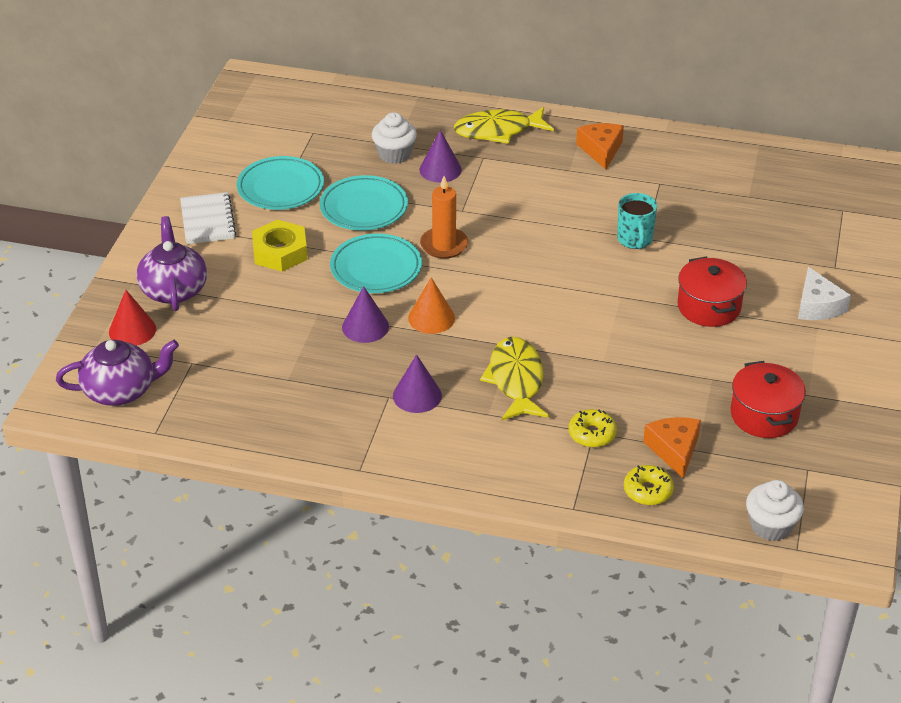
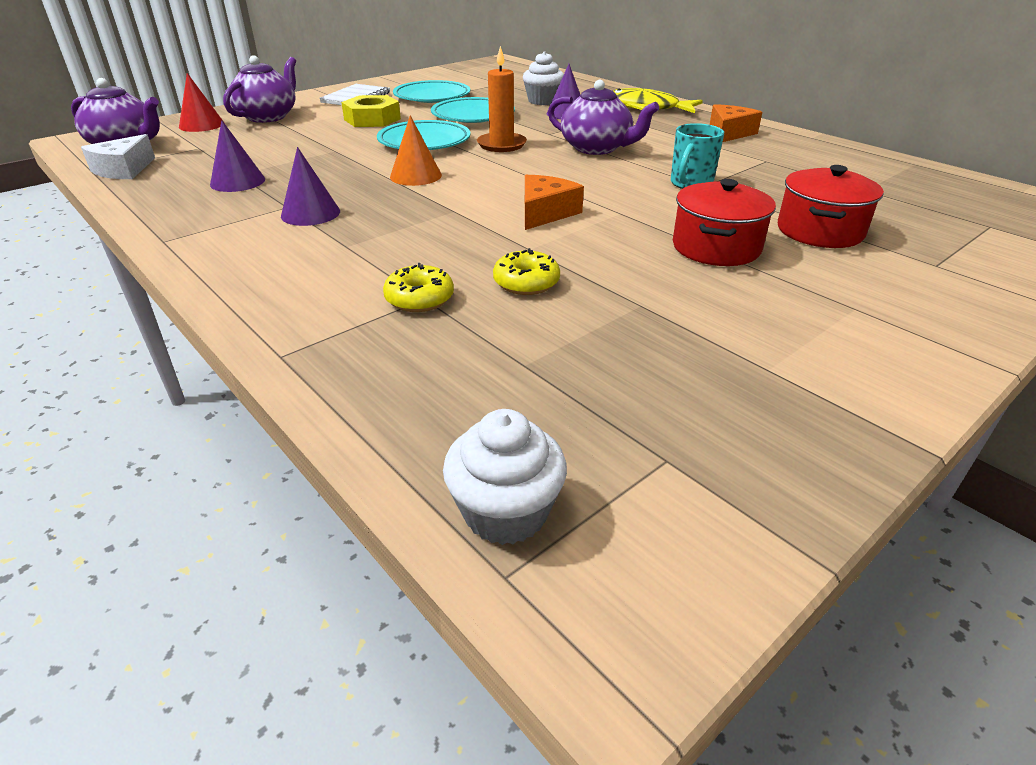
camera: 35 degrees right, 5 degrees down
purple cone [342,286,389,343] -> purple cone moved to [210,120,265,192]
yellow fish [480,337,549,421] -> none
yellow donut [624,465,674,505] -> yellow donut moved to [493,248,560,295]
orange cheese [643,417,701,479] -> orange cheese moved to [525,175,584,230]
red pot [731,361,806,438] -> red pot moved to [778,165,884,248]
white cheese [798,267,851,320] -> white cheese moved to [81,134,155,179]
none -> purple teapot [548,80,659,155]

